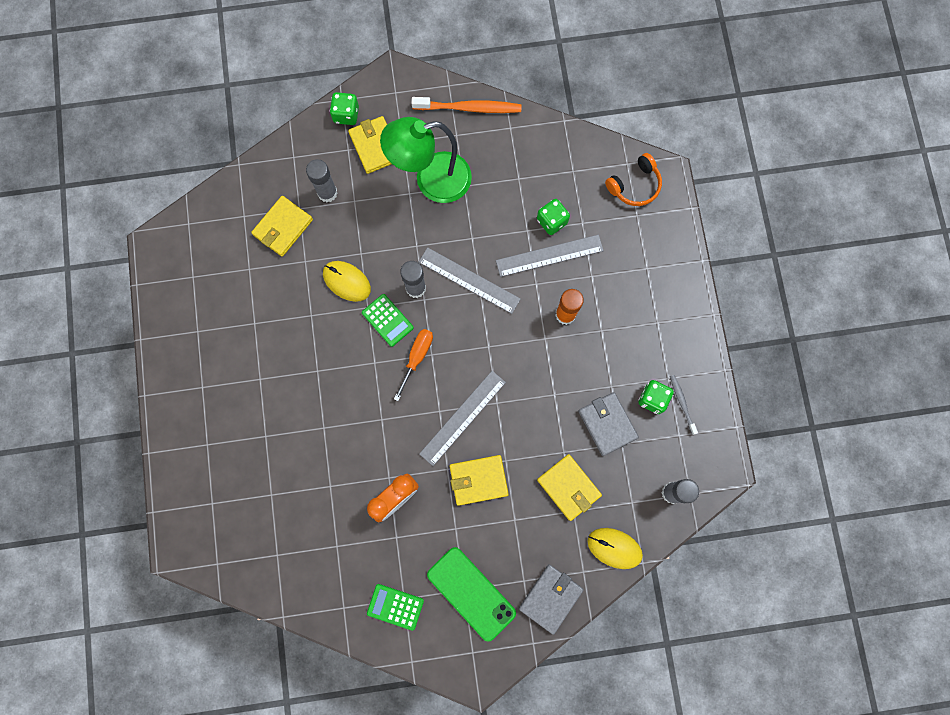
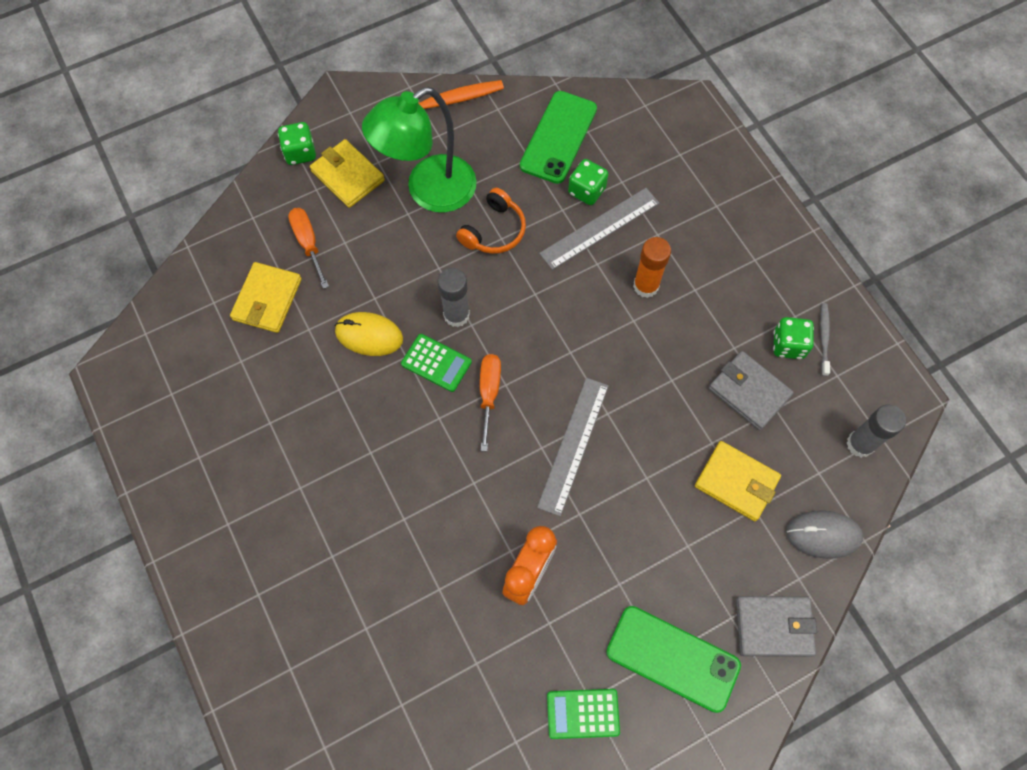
camera: 20 degrees left, 10 degrees down
grey glue stick [306,159,338,202] -> orange screwdriver [288,208,329,289]
grey ruler [419,247,521,314] -> none
yellow wallet [450,455,509,506] -> none
grey wallet [519,564,584,635] -> grey wallet turned 75 degrees clockwise [736,596,817,657]
yellow mouse [587,528,643,569] -> grey mouse [786,510,863,559]
orange headphones [605,153,662,206] -> orange headphones moved to [456,188,526,254]
grey toothbrush [670,375,698,435] -> grey toothbrush turned 45 degrees clockwise [820,303,830,376]
none -> green phone [520,91,597,184]

